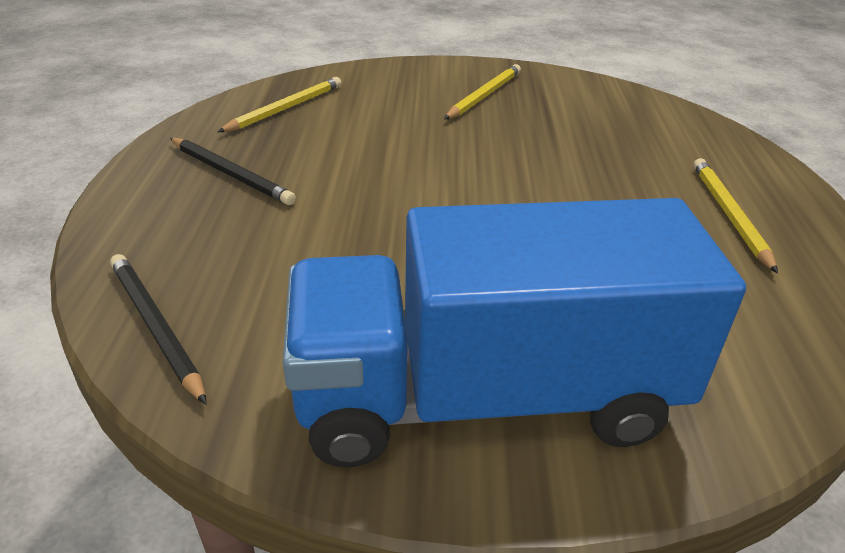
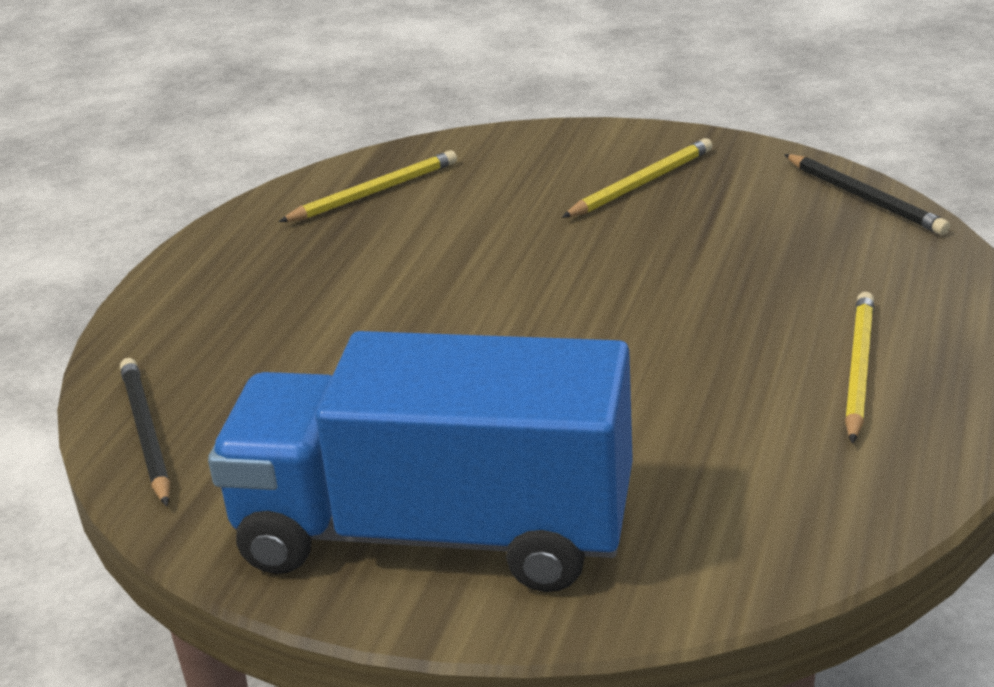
camera: 20 degrees right, 5 degrees down
black pencil [170,138,296,205] -> black pencil moved to [784,154,950,235]

